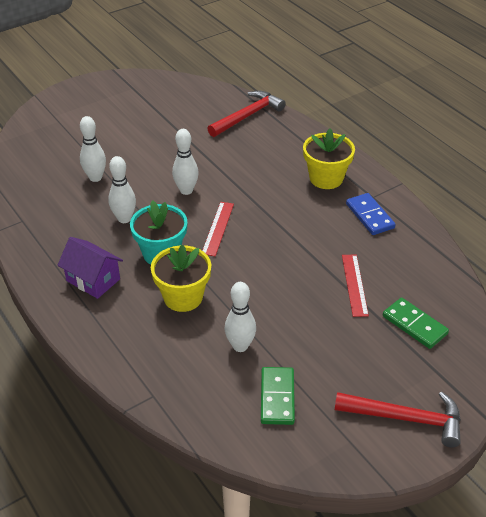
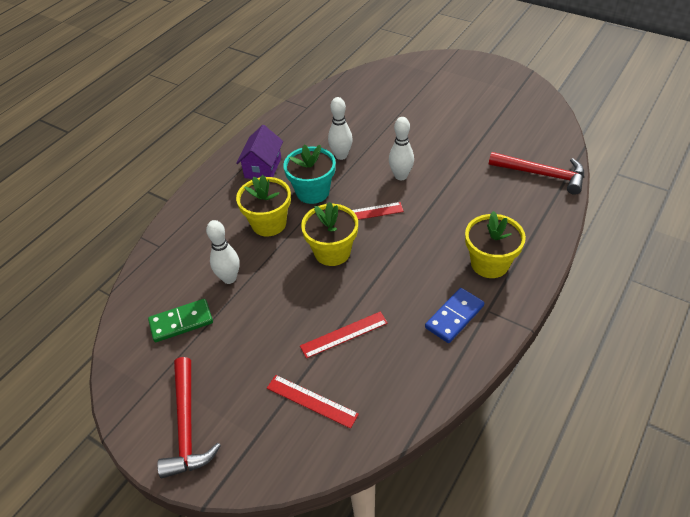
camera: 70 degrees right, 5 degrees up
white bowling pin [80,116,106,182] -> none
green domino [383,298,449,349] -> red ruler [267,375,359,429]
none -> yellow flower pot [301,202,358,266]

